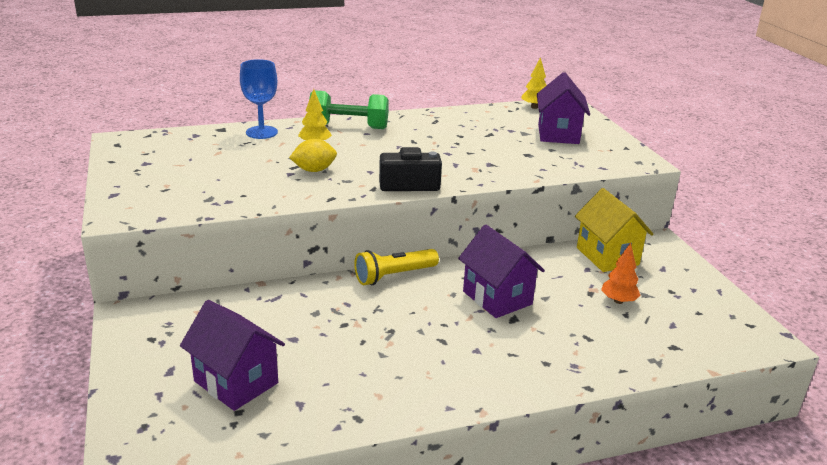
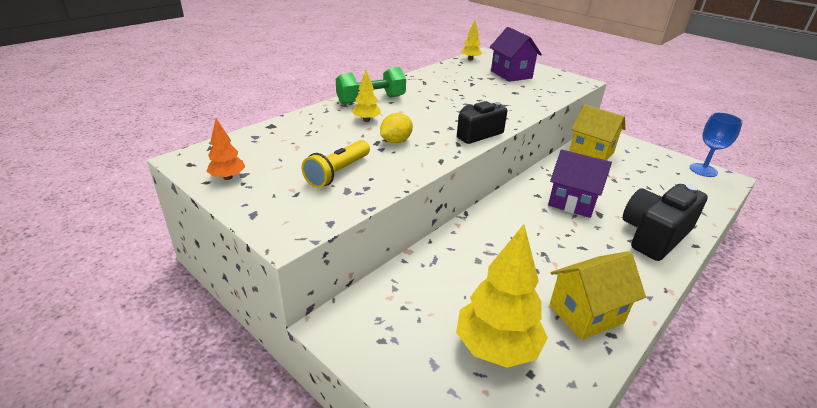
camera: 30 degrees left, 5 degrees up
purple house [180,300,285,411] -> yellow tree [456,224,548,368]
blue goblet [240,59,278,139] -> blue goblet moved to [690,112,743,177]
yellow flashlight [354,249,439,285] -> yellow flashlight moved to [302,140,370,188]
orange tree [601,243,641,304] -> orange tree moved to [206,119,245,180]
none -> yellow house [549,251,646,340]
none -> black camera [623,184,708,261]

